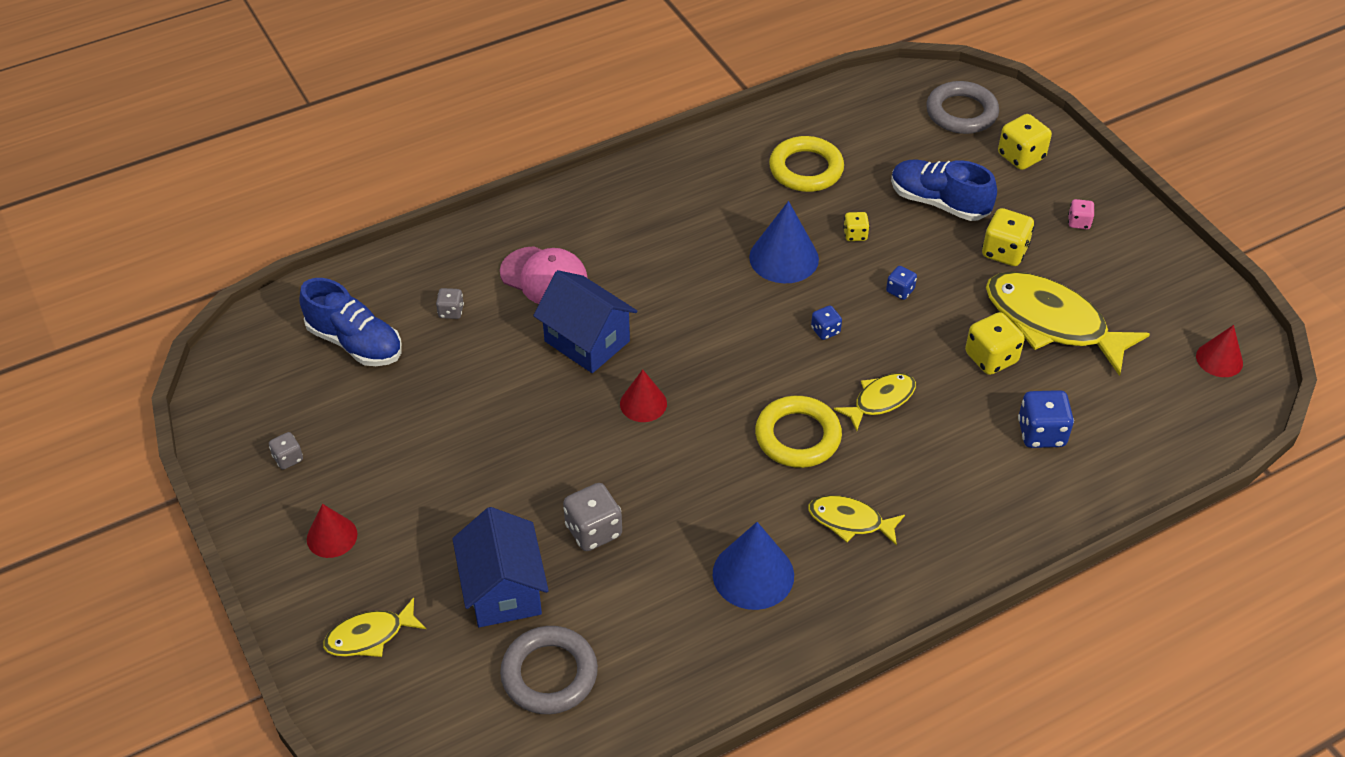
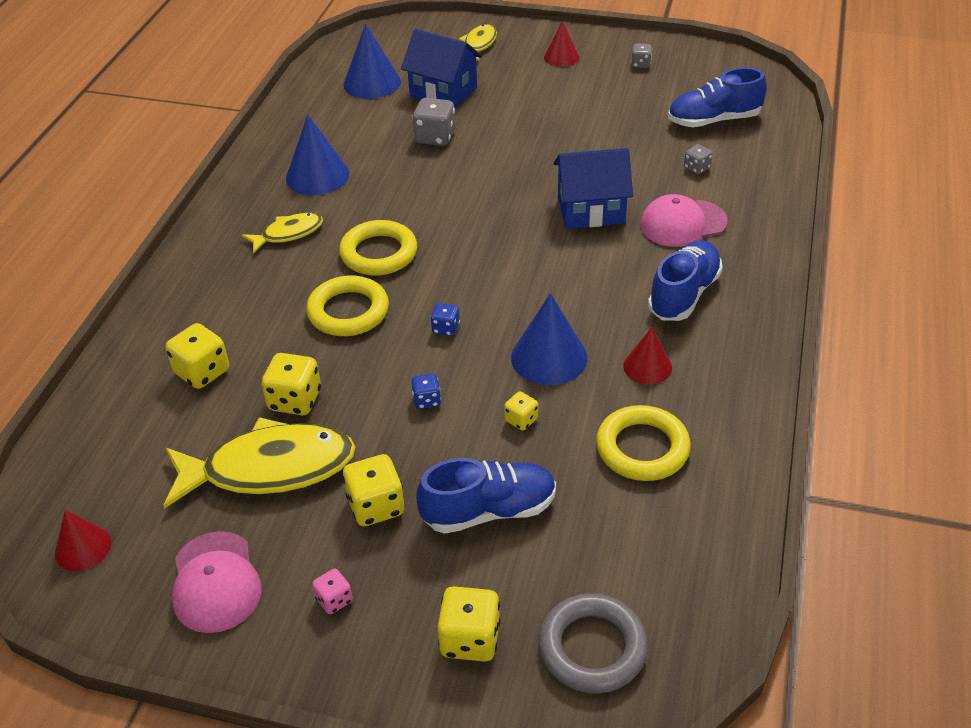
camera: 135 degrees right, 5 degrees down
grey ring [500,626,598,714] -> blue cone [343,24,401,99]
red cone [620,369,667,422] -> red cone moved to [623,327,672,384]
yellow fish [834,373,916,431] -> yellow ring [306,275,389,336]
blue dice [1018,390,1074,448] -> yellow dice [166,323,229,389]
none -> pink cap [172,531,261,633]
none -> blue shoe [648,240,723,321]

